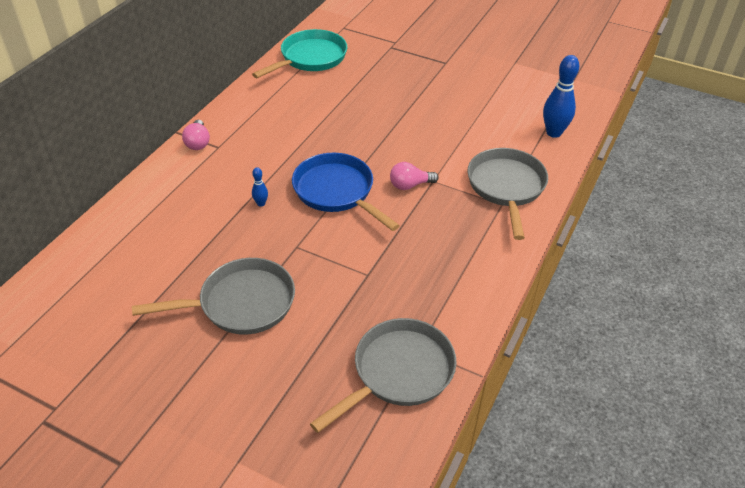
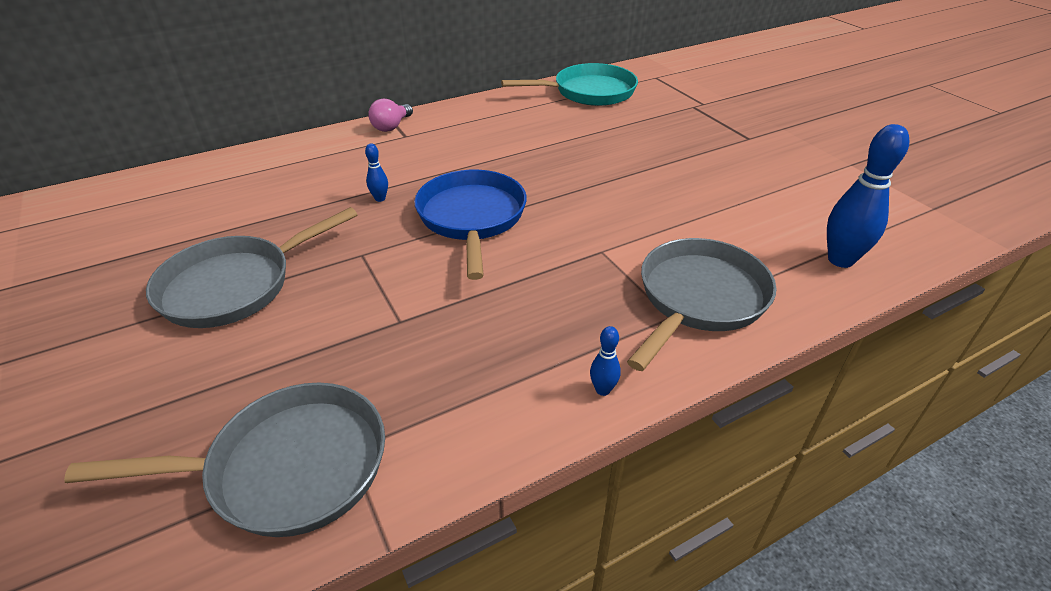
camera: 35 degrees right, 5 degrees down
grey pan [132,258,295,334] -> grey pan turned 120 degrees clockwise [146,207,358,328]
pink light bulb [390,162,439,190] -> none
none -> blue bowling pin [590,326,621,396]

